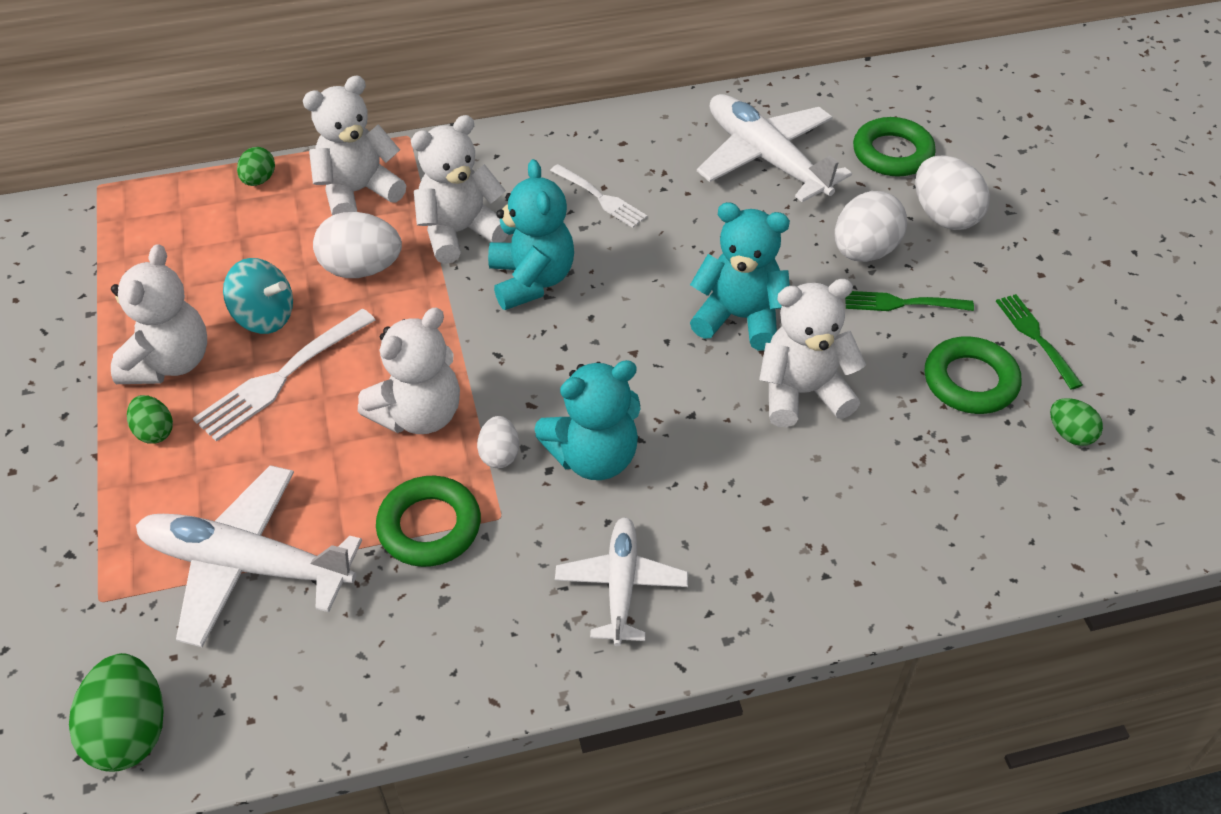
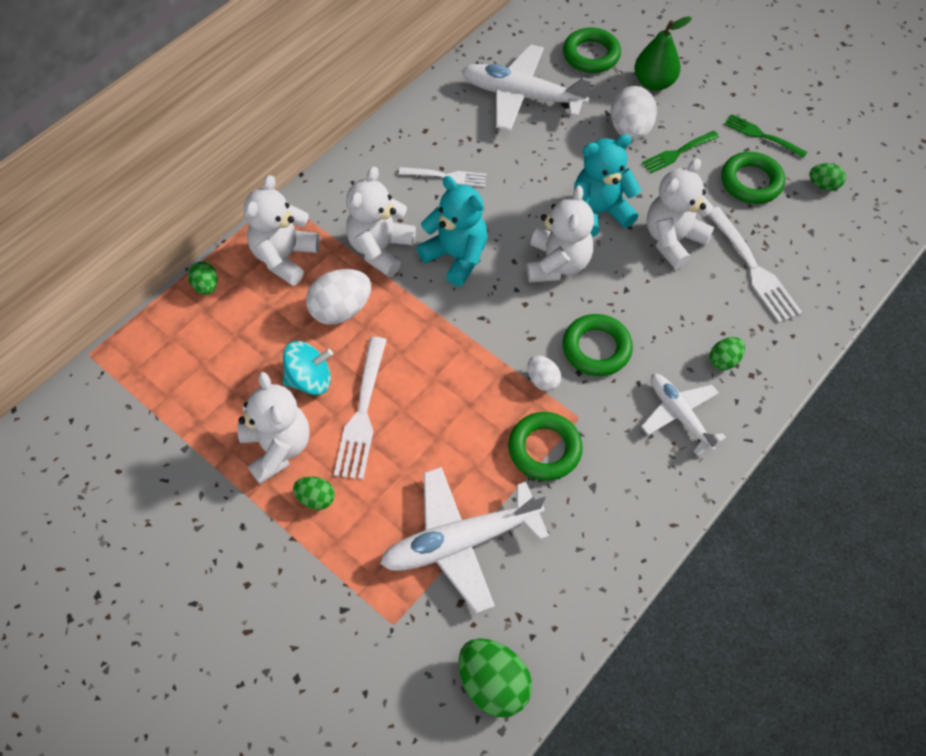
camera: 35 degrees left, 10 degrees up
white teddy bear [358,307,460,434] -> white teddy bear moved to [527,185,594,282]
turquoise teddy bear [534,360,640,480] -> green ring [563,314,633,376]
white egg [915,156,990,230] -> green pear [634,16,692,91]
none -> white fork [708,207,802,323]
none -> green egg [710,337,745,370]

